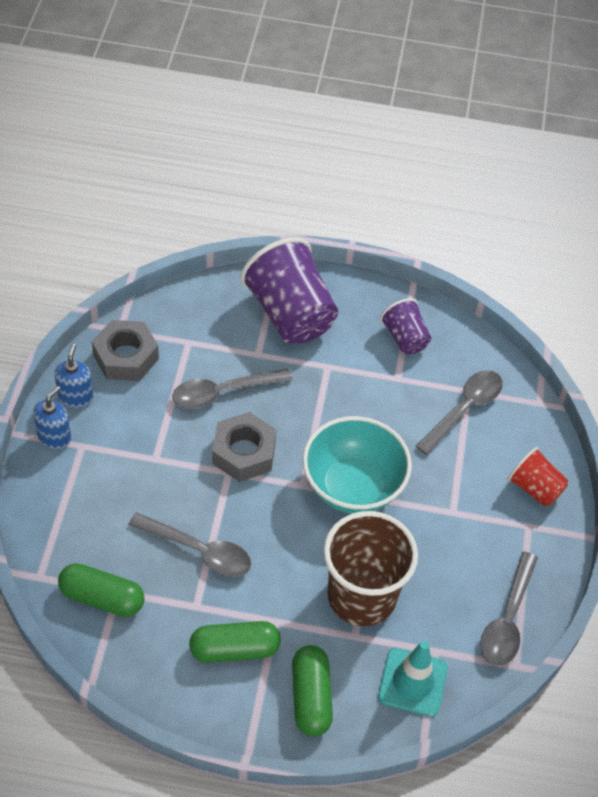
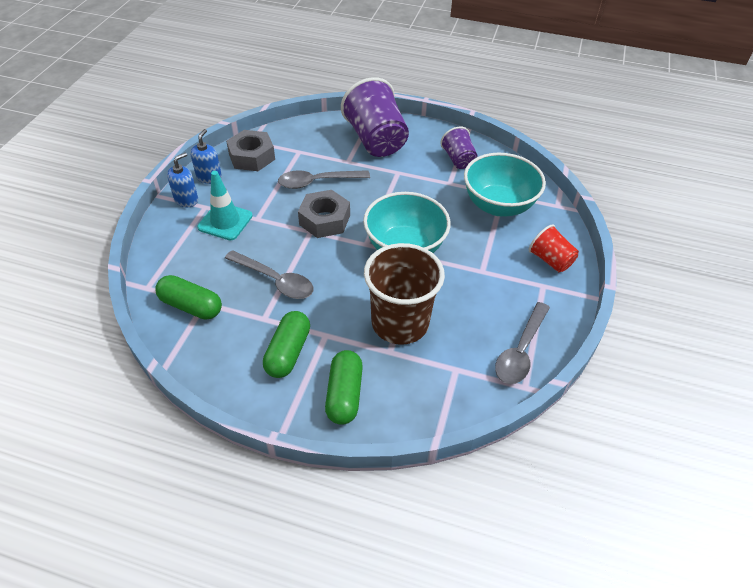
camera: 10 degrees right, 5 degrees down
green capsule [189,621,281,663] -> green capsule turned 75 degrees counterclockwise [263,311,310,378]
turquoise traffic cone [378,641,448,717] -> turquoise traffic cone moved to [197,171,253,241]
grey spoon [416,370,503,455] -> turquoise bowl [464,153,546,216]

